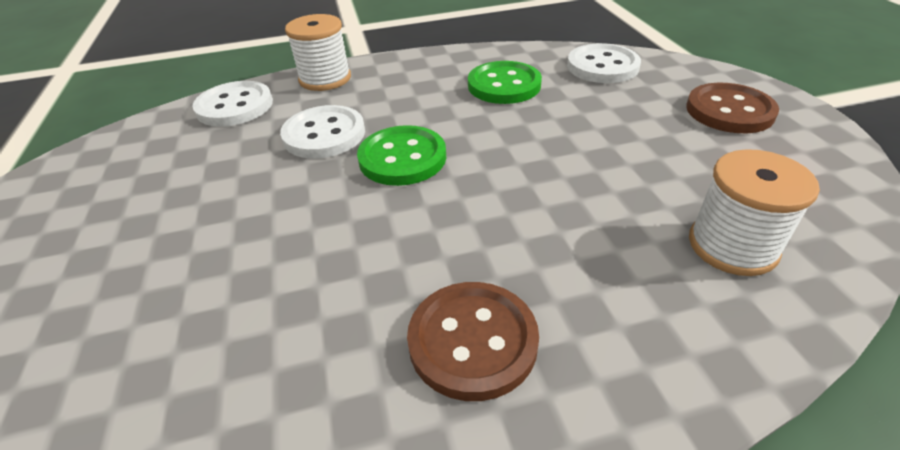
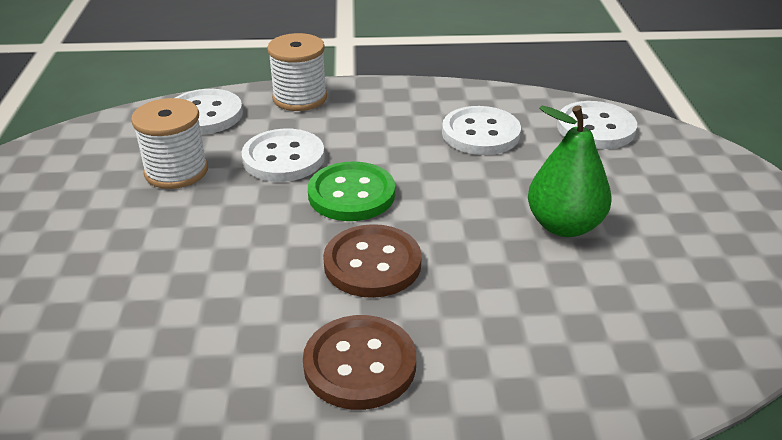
camera: 10 degrees right, 5 degrees down
green button [468,61,542,104] -> white button [442,106,521,155]
brown button [686,83,779,133] -> brown button moved to [323,224,422,298]
white spool [689,149,820,276] -> white spool moved to [131,98,208,189]
none -> green pear [528,105,611,237]

